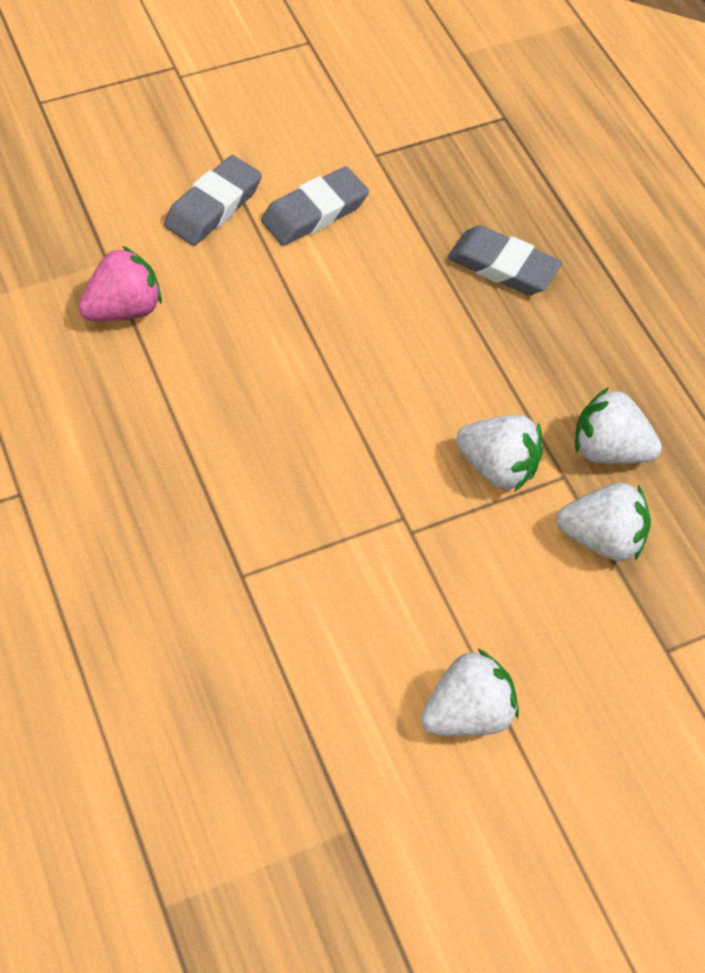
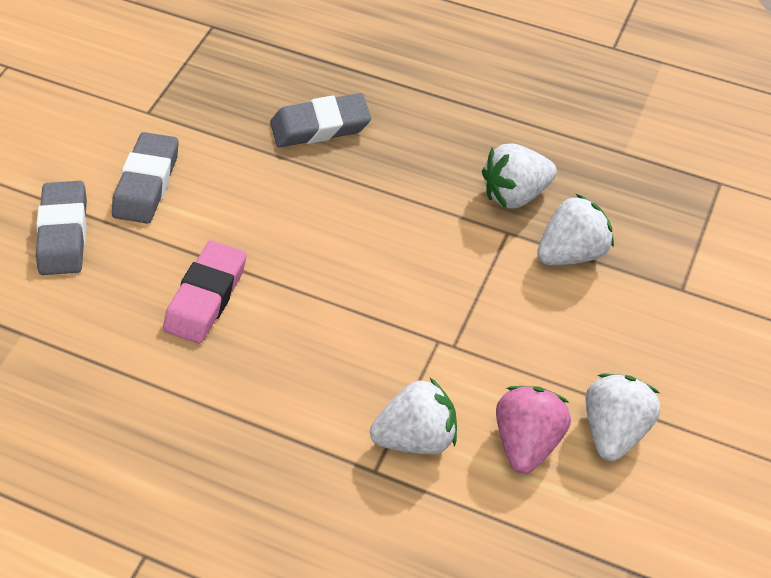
camera: 40 degrees left, 5 degrees down
pink strawberry [79,246,162,321] -> pink strawberry moved to [496,386,571,474]
white strawberry [456,415,543,492] -> white strawberry moved to [370,378,457,454]
none -> pink eraser [163,240,247,344]

